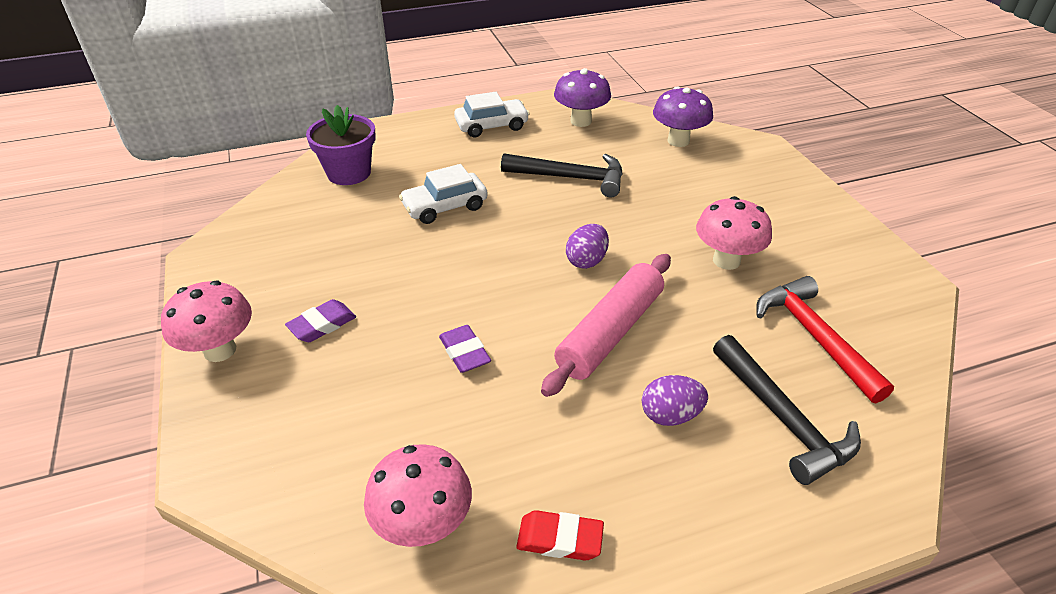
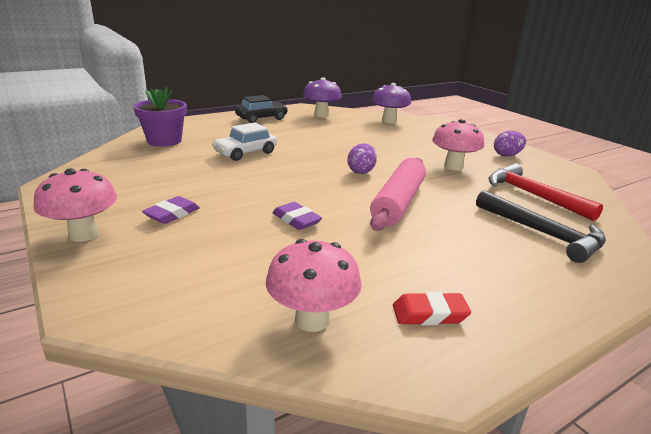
camera: 15 degrees left, 15 degrees down
white car [454,92,530,137] -> black car [235,95,288,123]
black hammer [501,153,623,197] -> none
purple egg [642,375,708,426] -> purple egg moved to [494,131,526,157]

